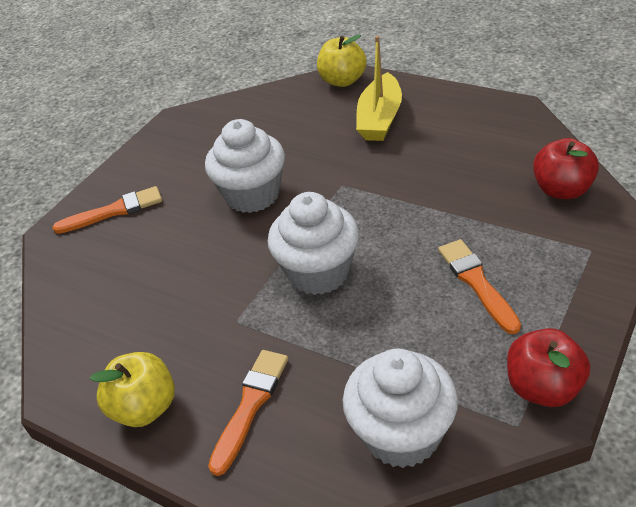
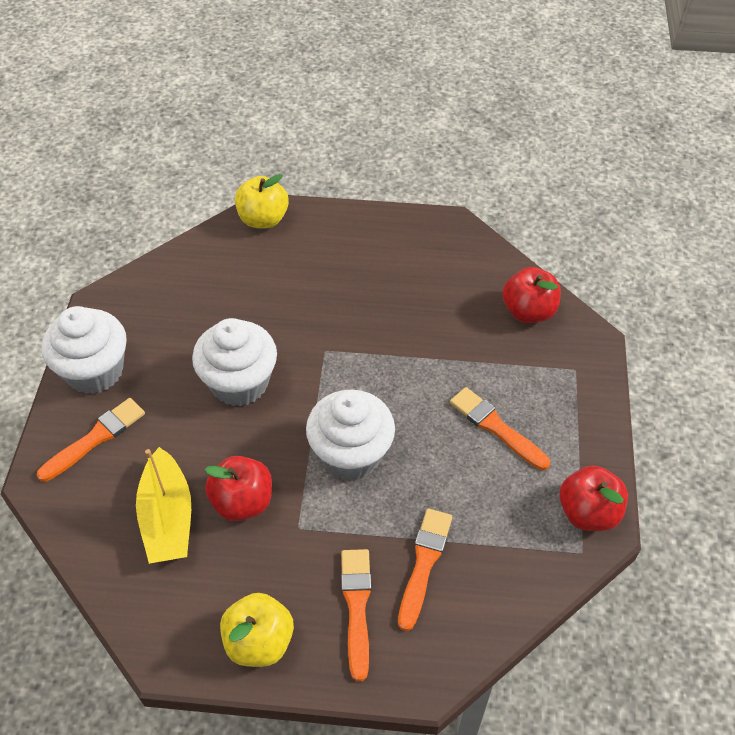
camera: 30 degrees left, 10 degrees up
white cupcake [343,348,458,468] -> white cupcake moved to [42,306,127,394]
yellow boat [356,36,402,141] -> yellow boat moved to [136,447,191,564]
none -> red apple [205,456,272,521]
none -> orange brush [398,508,452,631]

